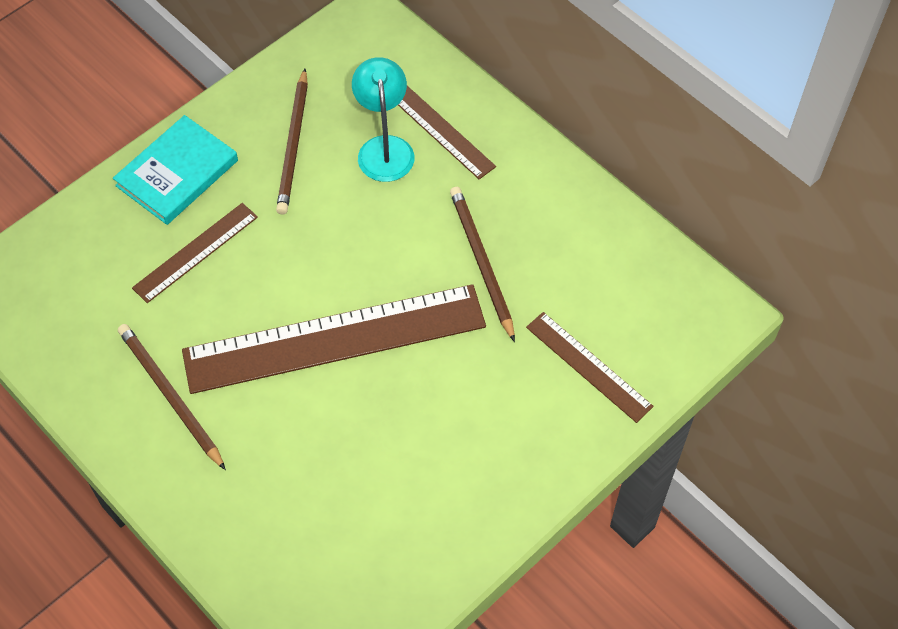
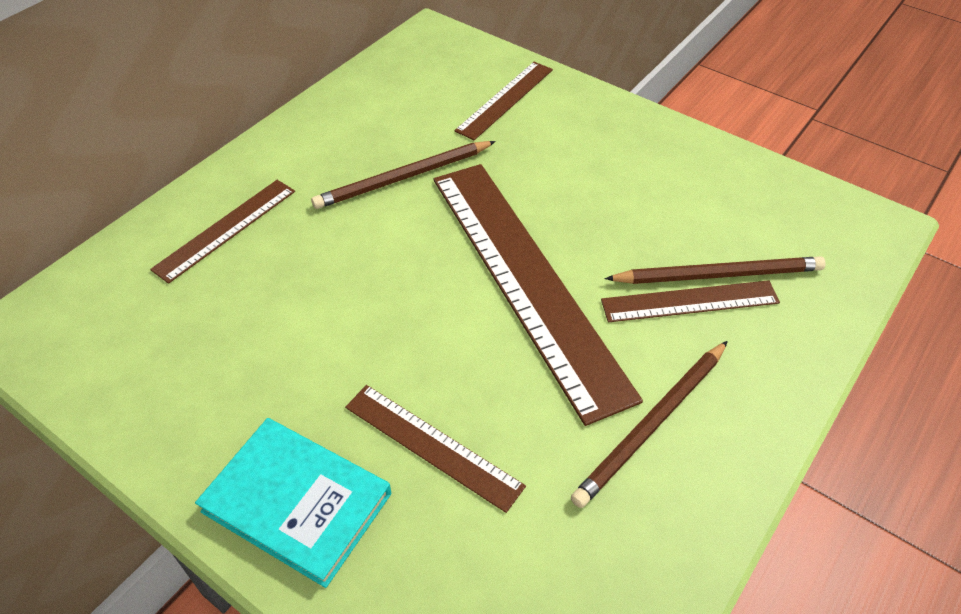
camera: 100 degrees left, 10 degrees down
brown pencil [276,69,308,215] -> brown pencil moved to [605,257,826,284]
turquoise lamp [352,57,414,182] -> none
none -> brown ruler [601,280,780,322]

